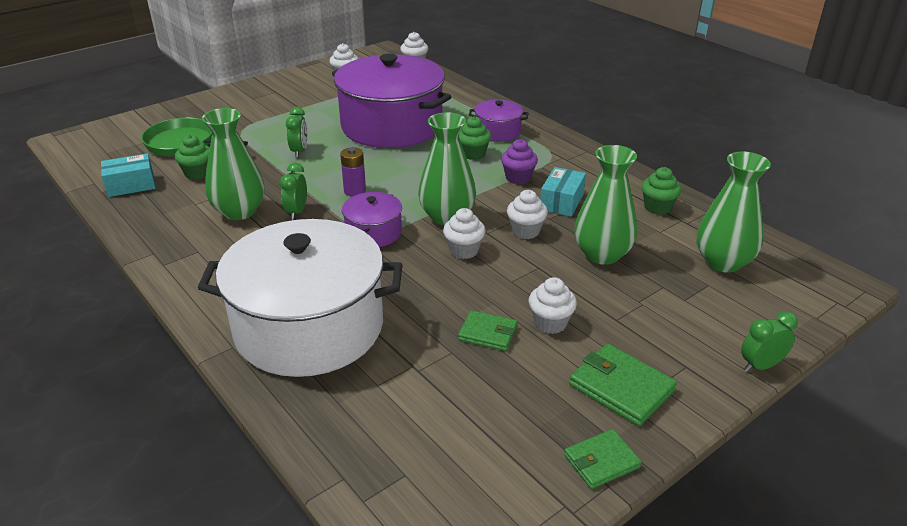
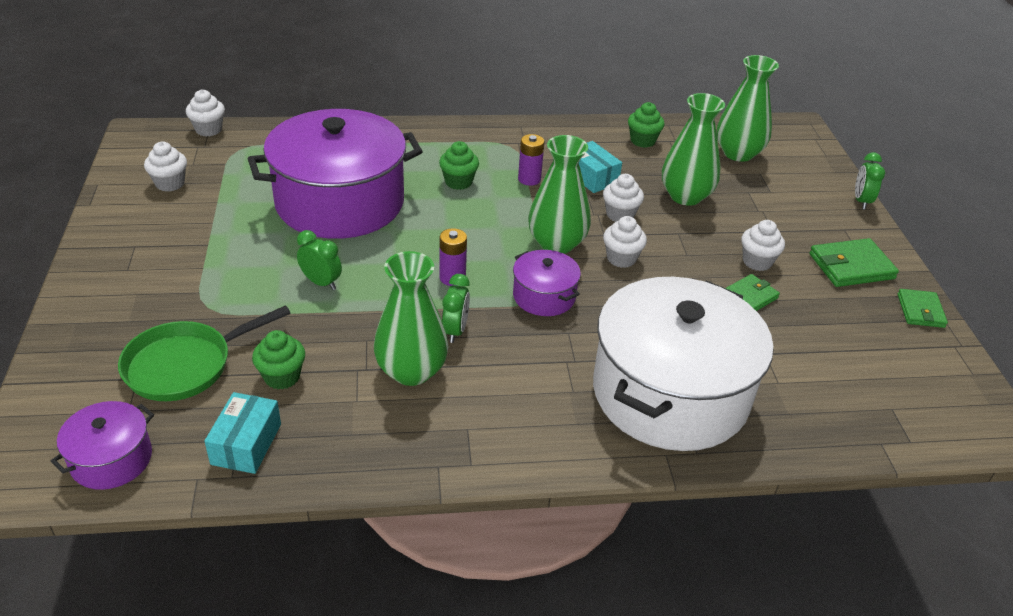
camera: 60 degrees left, 5 degrees up
green clock [280,163,307,220] -> green clock turned 120 degrees counterclockwise [442,274,470,343]
purple pot [469,99,528,142] -> purple pot moved to [51,401,154,490]
purple cupcake [501,139,538,184] -> purple battery [518,134,544,186]

